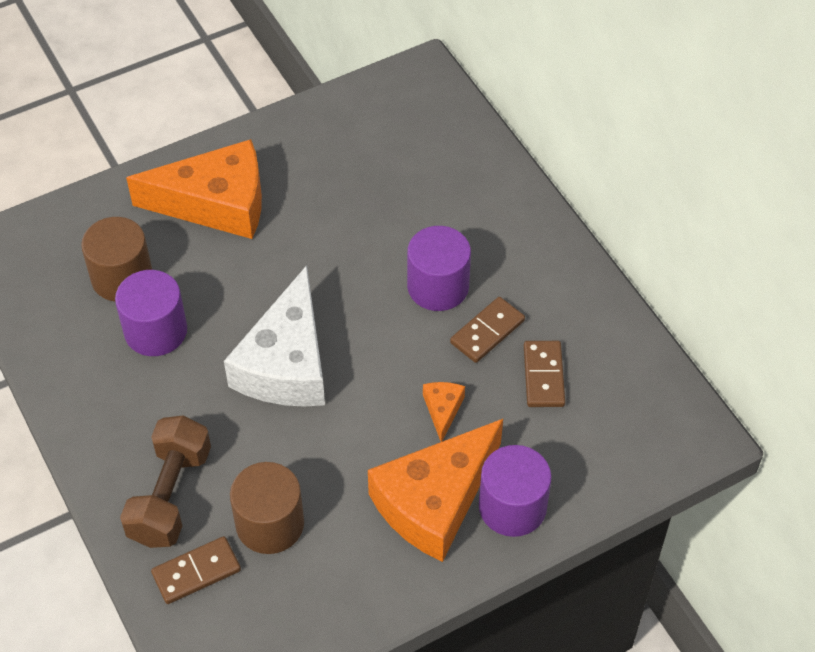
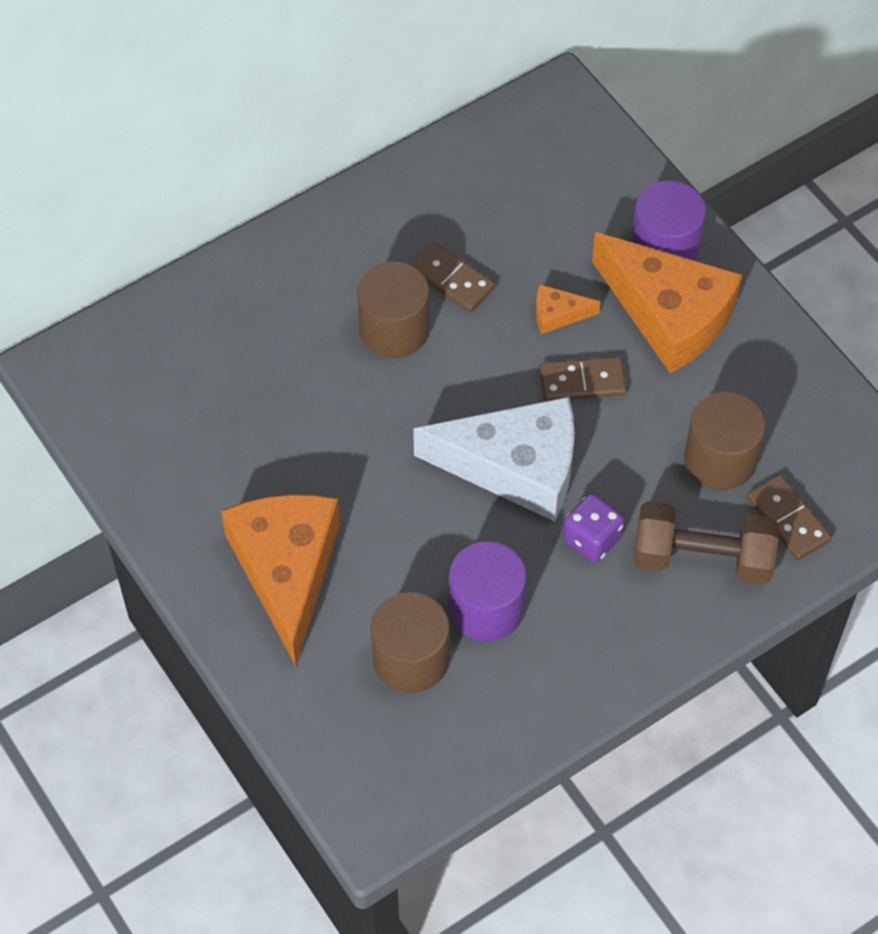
camera: 95 degrees left, 5 degrees up
purple cylinder [407,226,471,311] -> brown cylinder [357,262,430,358]
brown domino [524,341,565,407] -> brown domino moved to [539,357,627,401]
none -> purple dice [563,493,625,562]

